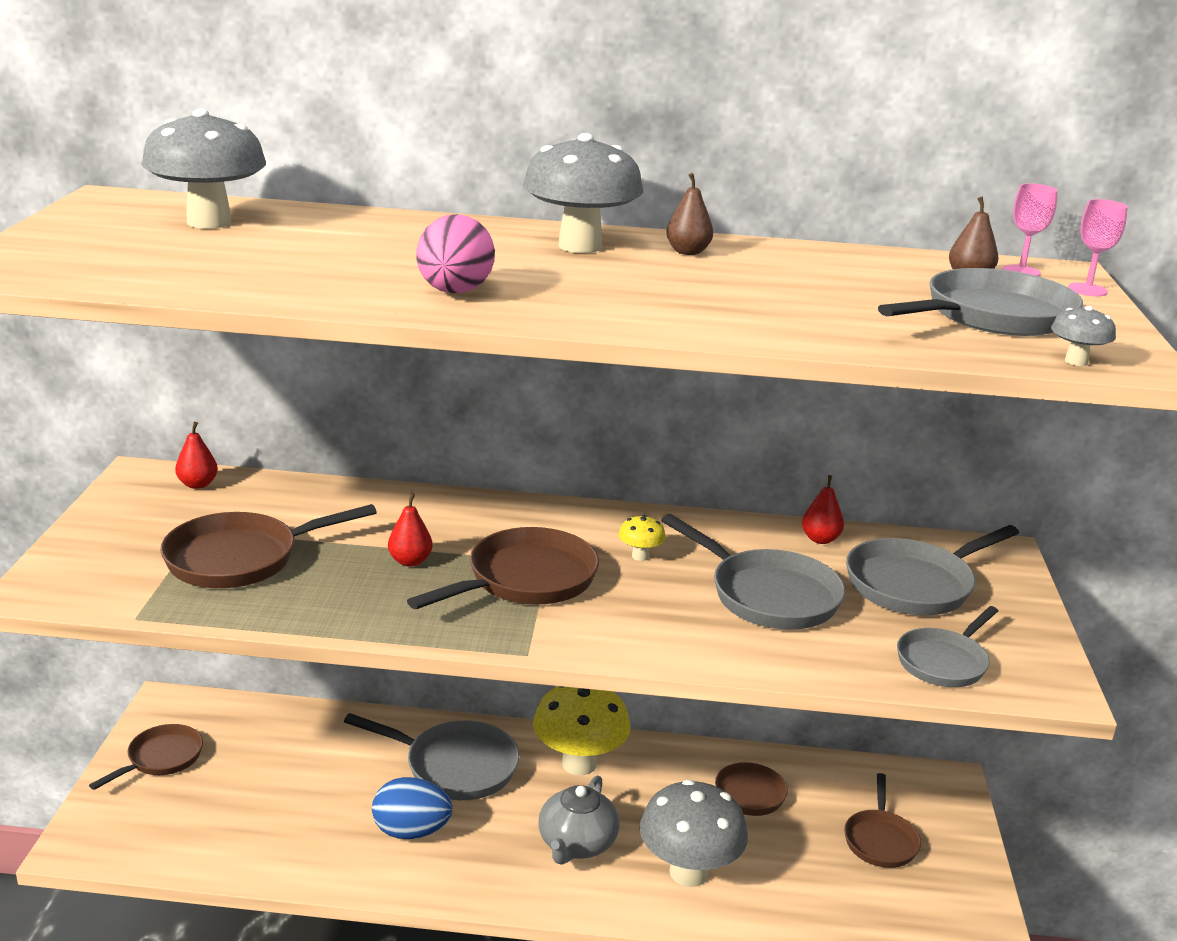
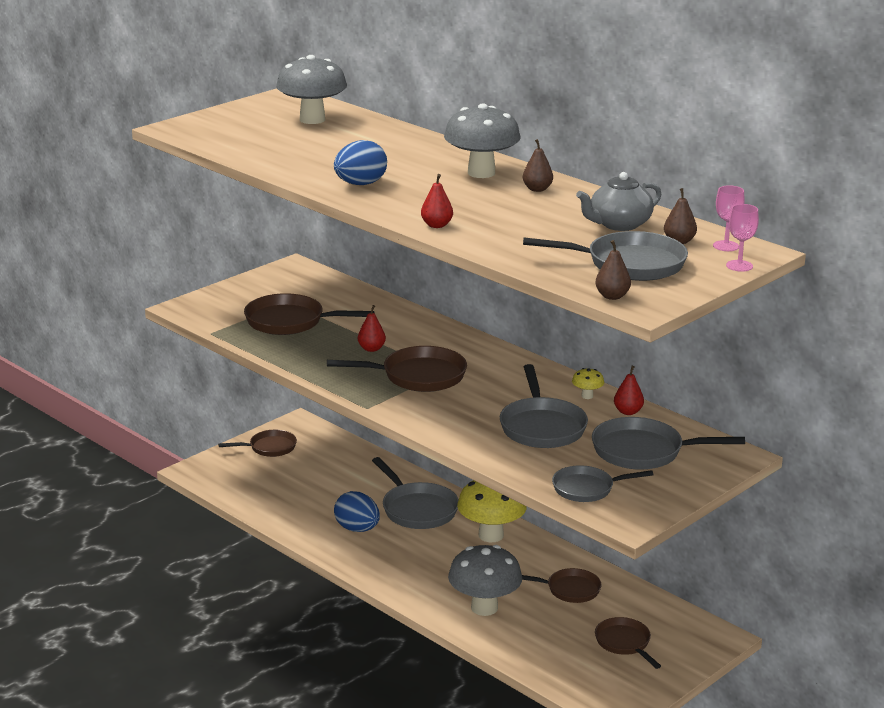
camera: 40 degrees right, 0 degrees up
red pear [175,422,218,489] -> red pear moved to [421,174,453,228]
pink egg [416,214,495,293] -> blue egg [334,140,387,185]
grey teapot [539,775,620,865] -> grey teapot moved to [576,172,662,231]
yellow mushroom [618,515,666,561] -> yellow mushroom moved to [572,368,604,399]
brown pan [844,773,921,868] -> brown pan turned 105 degrees clockwise [595,617,661,669]
grey mushroom [1051,306,1116,366] -> brown pear [595,240,631,300]

